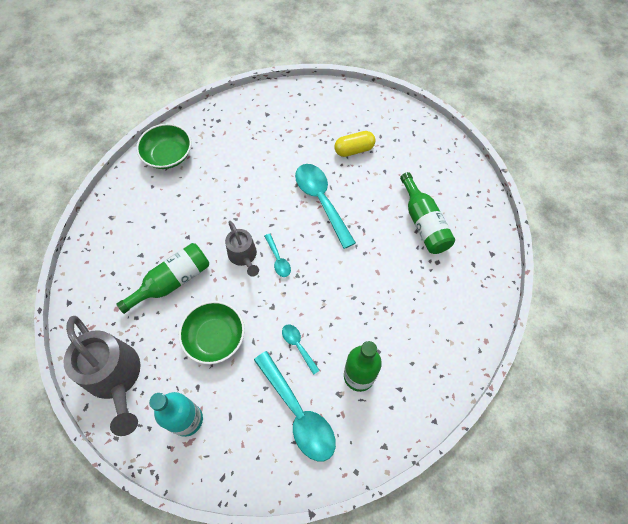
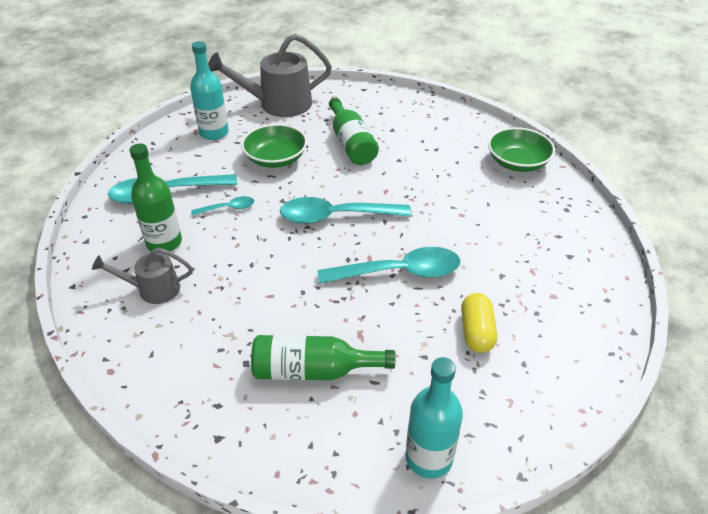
camera: 110 degrees right, 20 degrees down
grey watering can [225,221,259,277] -> grey watering can moved to [92,248,193,304]
turquoise spoon [264,234,291,277] -> turquoise spoon [280,197,411,224], size x2.05
none -> turquoise bottle [405,357,463,479]

